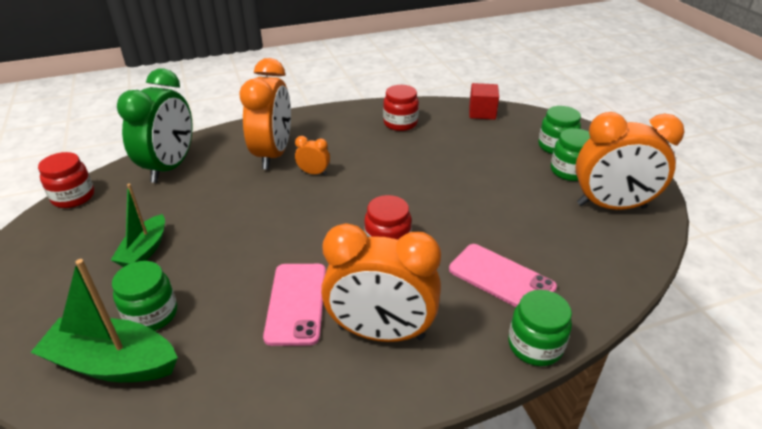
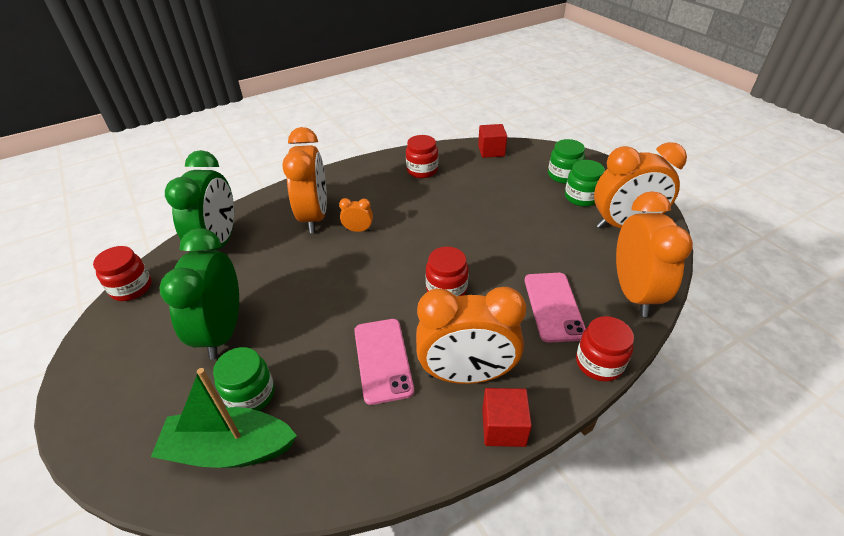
camera: 10 degrees left, 5 degrees up
green boat [111,184,165,267] -> green clock [159,228,239,360]
pink phone [449,244,557,307] -> pink phone turned 60 degrees clockwise [525,273,586,343]
green jar [508,290,572,366] -> red jar [576,316,634,382]
none -> red cube [482,388,532,447]
none -> orange clock [616,191,693,317]

